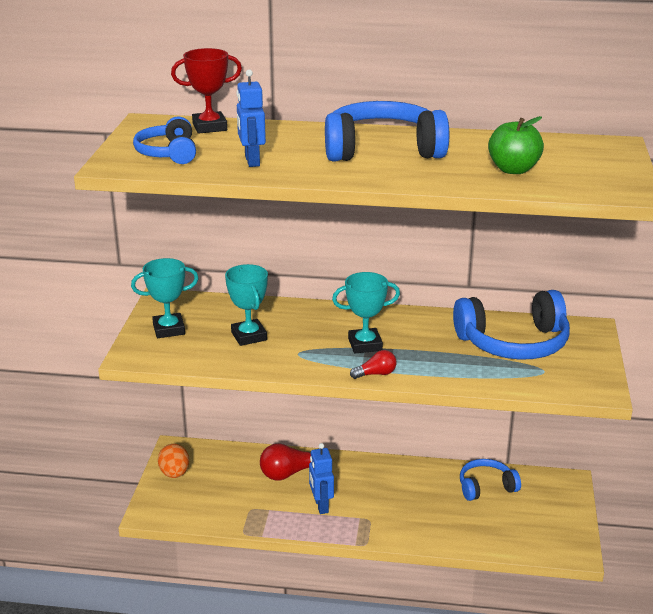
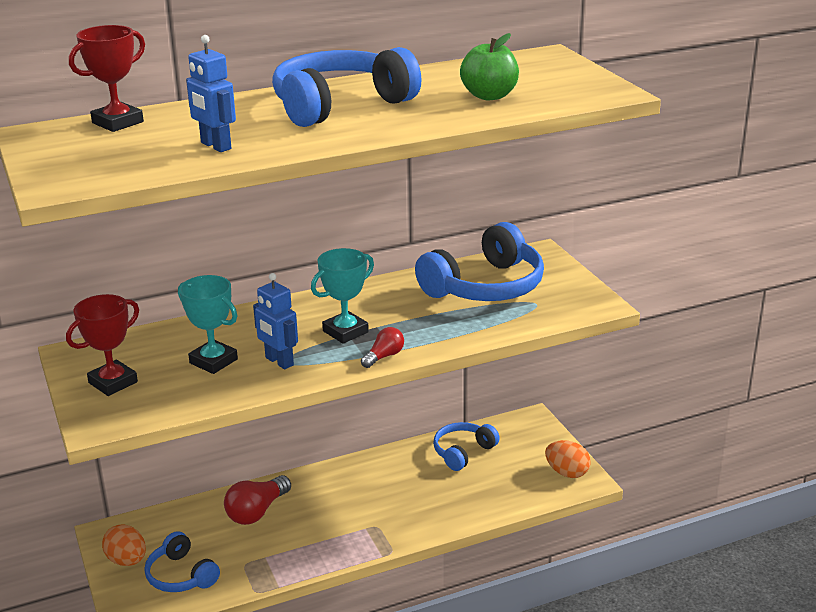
camera: 30 degrees left, 0 degrees up
turquoise trophy [131,258,199,338] -> red trophy [66,294,139,396]
blue headphones [133,116,196,164] -> blue headphones moved to [144,531,220,592]
blue robot [309,443,334,514] -> blue robot moved to [253,273,298,369]
none -> orange egg [545,440,591,478]

